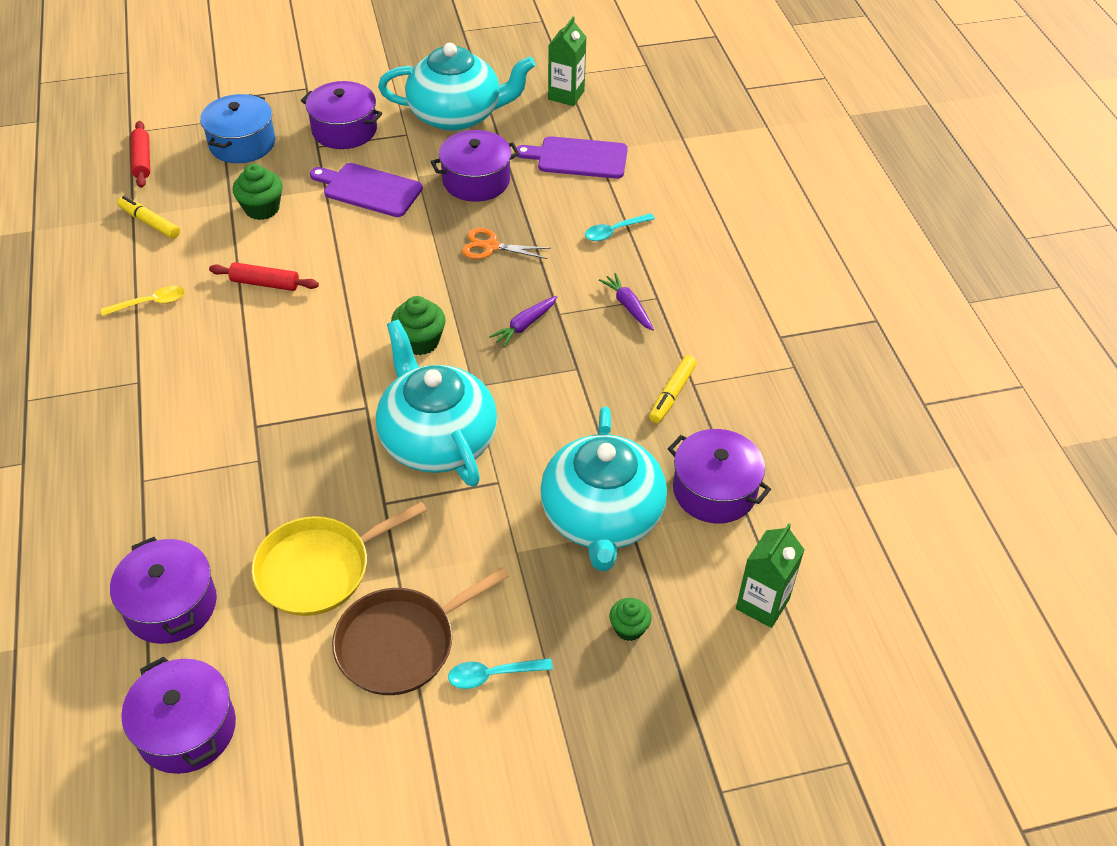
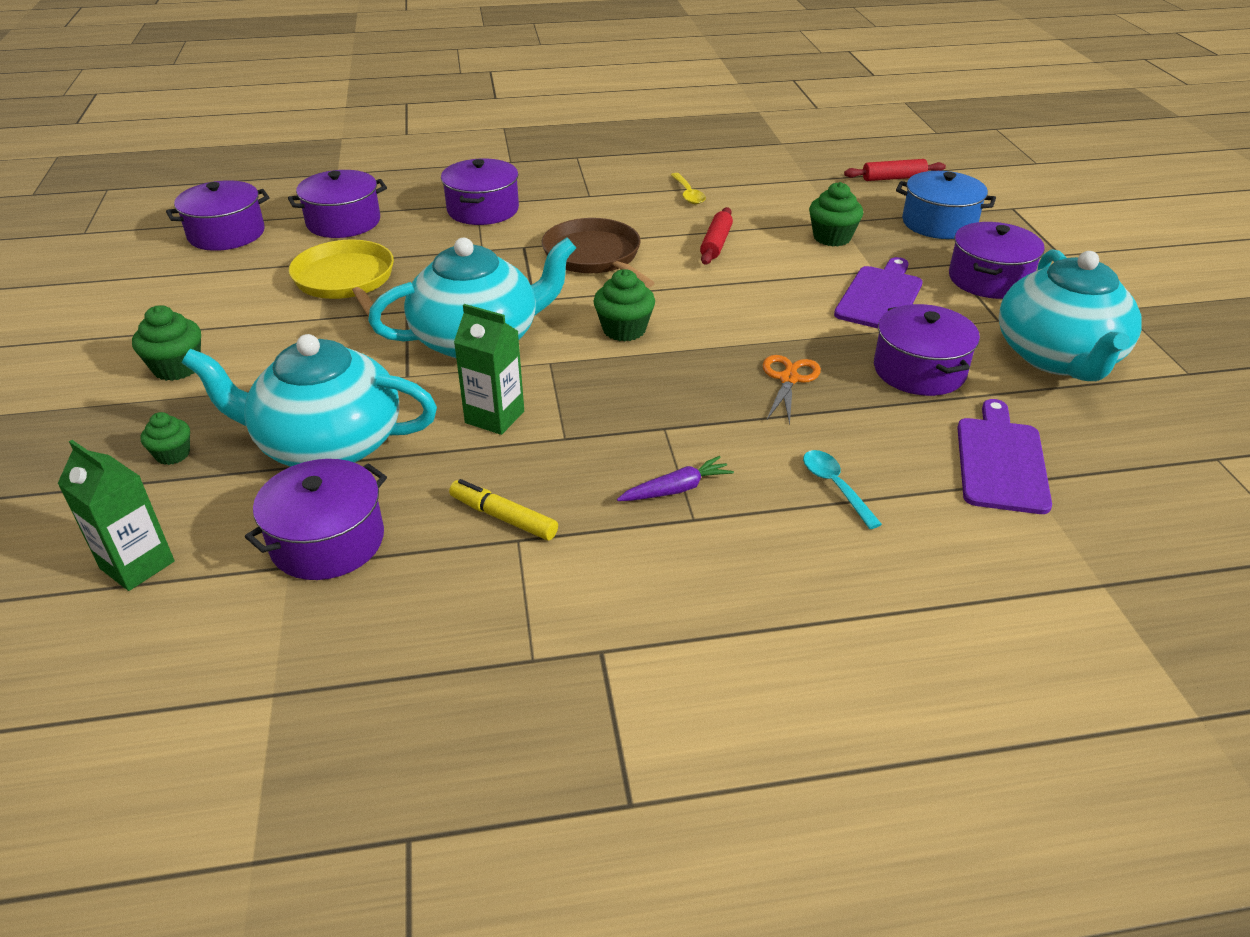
camera: 95 degrees right, 10 degrees down
yellow marker [117,196,180,239] -> none
brown pan [332,567,509,695] -> brown pan moved to [542,218,654,288]
turquoise spoon [448,658,553,689] -> green cupcake [132,305,201,381]
purple carrot [489,296,558,347] -> none
green carton [548,17,586,106] -> green carton moved to [454,304,524,435]
none -> purple pot [441,158,519,225]

